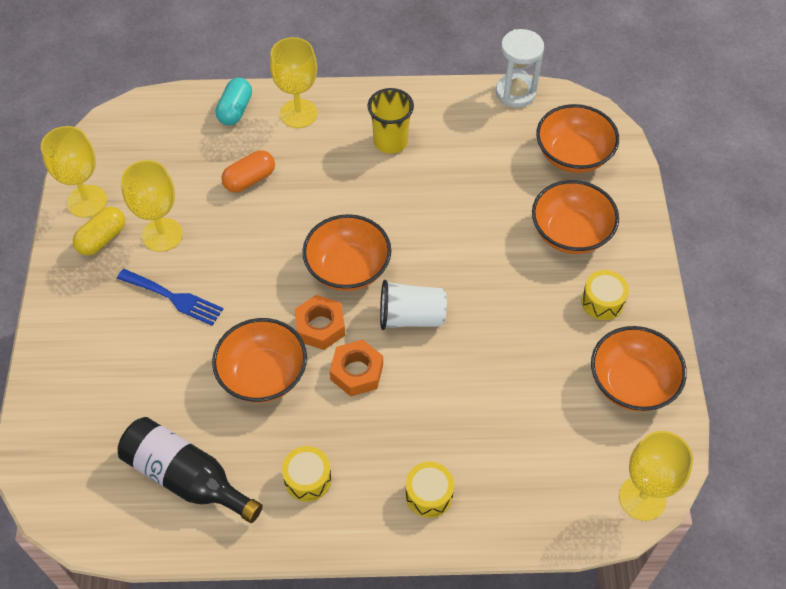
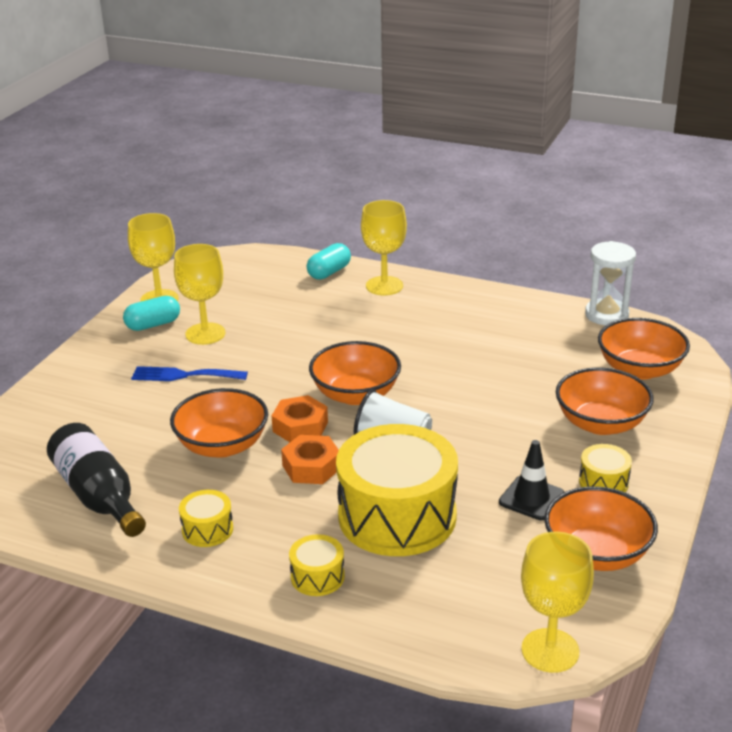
camera: 25 degrees right, 25 degrees down
yellow capsule [73,207,125,256] -> turquoise capsule [123,296,180,331]
blue fork [117,269,223,326] -> blue fork turned 135 degrees clockwise [131,366,248,381]
orange capsule [221,150,275,192] -> none
yellow cup [367,88,414,154] -> none
none -> yellow drum [336,424,458,556]
none -> black traffic cone [499,440,564,520]

